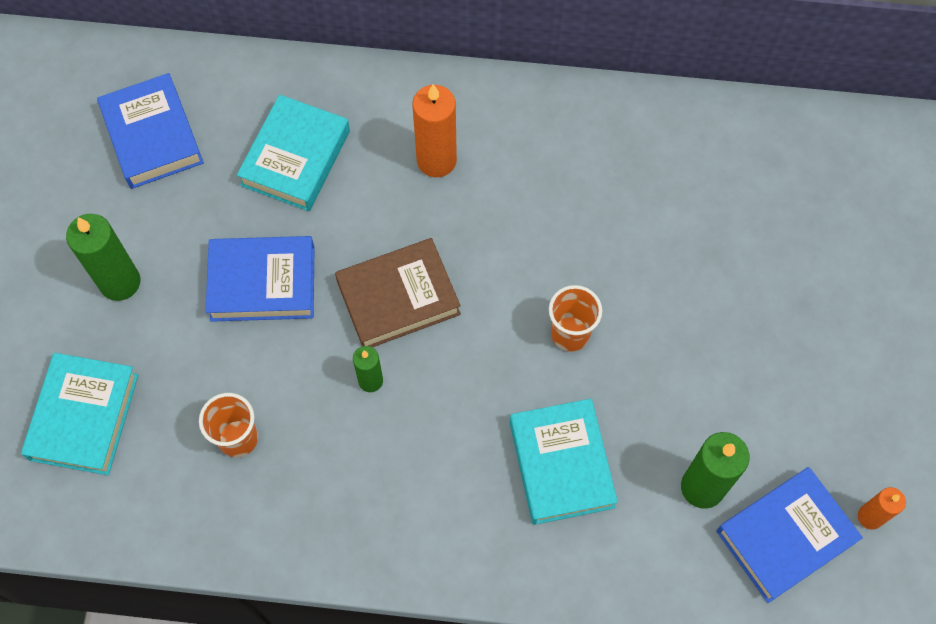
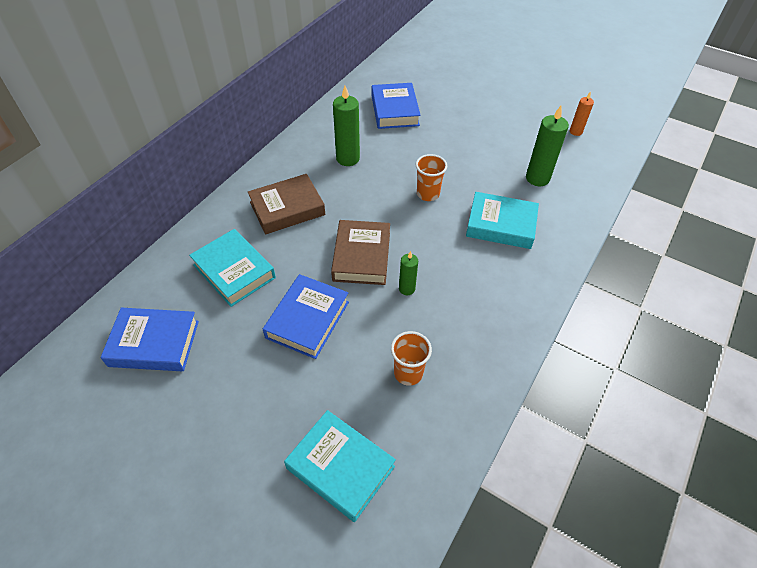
camera: 65 degrees left, 15 degrees down
green candle [66,214,140,301] -> green candle moved to [333,86,360,166]
orange candle [412,84,457,177] -> brown book [248,174,325,234]
blue book [716,467,863,603] -> blue book moved to [372,83,421,129]

